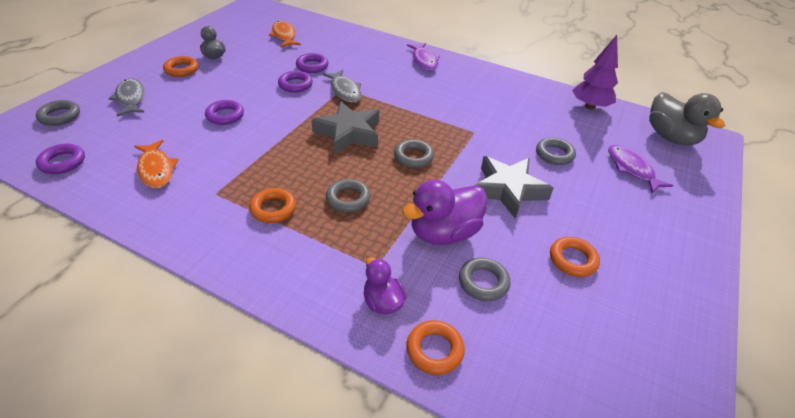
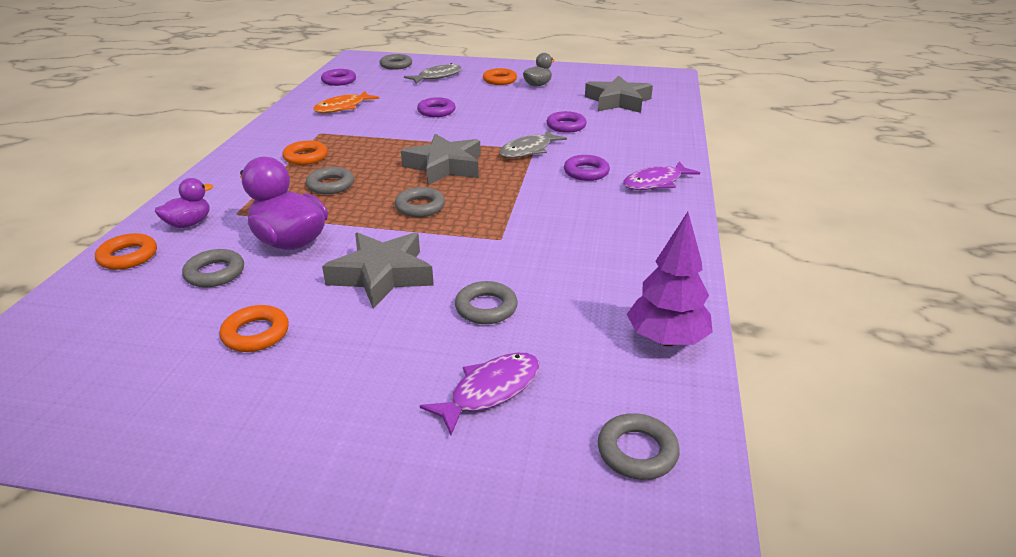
camera: 75 degrees right, 10 degrees down
orange fish [269,21,301,48] -> grey star [585,75,653,113]
purple ring [278,71,313,93] -> purple ring moved to [564,155,610,181]
grey duck [649,92,725,146] -> grey ring [598,413,680,480]

